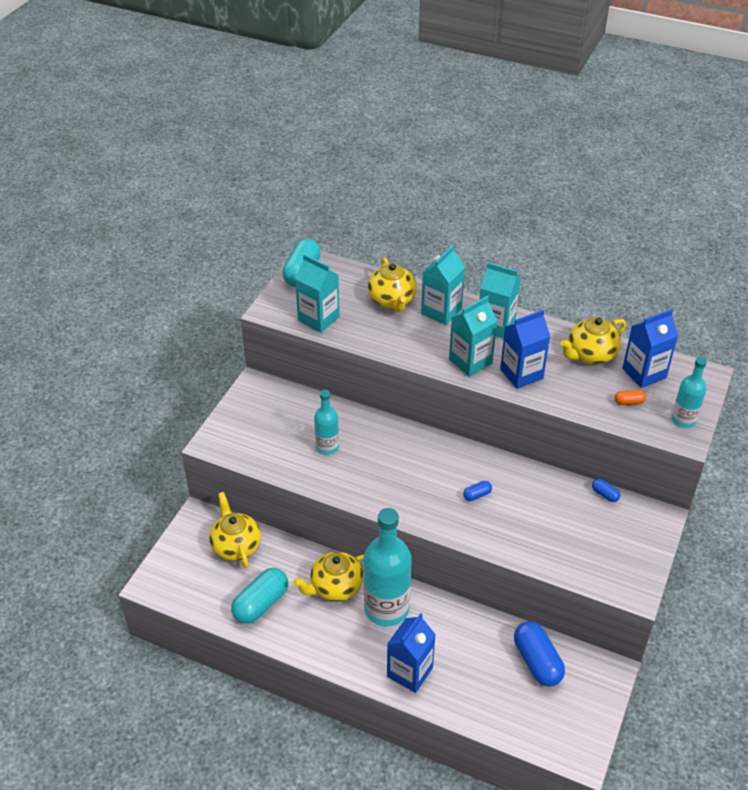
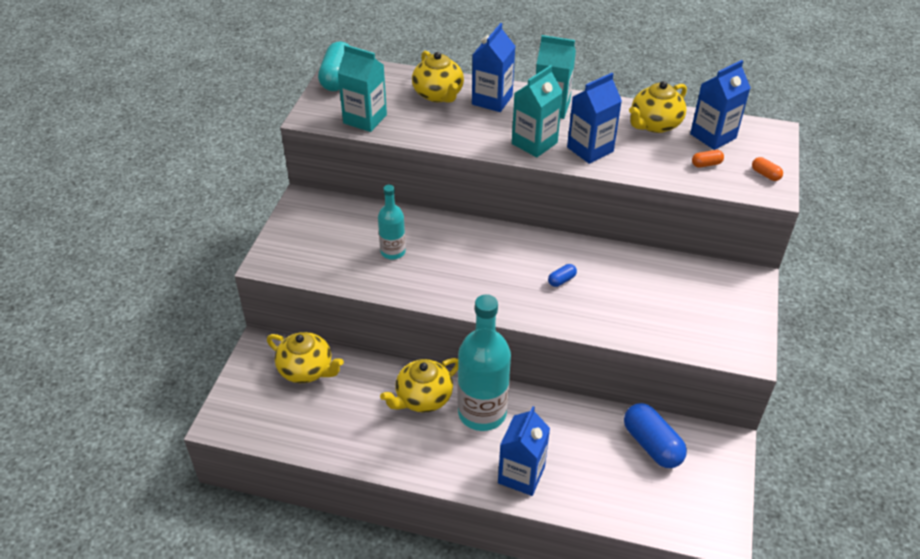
camera: 10 degrees left, 0 degrees up
yellow teapot [209,492,261,568] -> yellow teapot turned 150 degrees clockwise [267,332,344,383]
turquoise capsule [231,568,288,624] -> none
turquoise carton [421,245,465,325] -> blue carton [472,23,516,112]
blue capsule [592,479,621,502] -> none
turquoise bottle [671,357,707,428] -> orange capsule [752,157,783,181]

